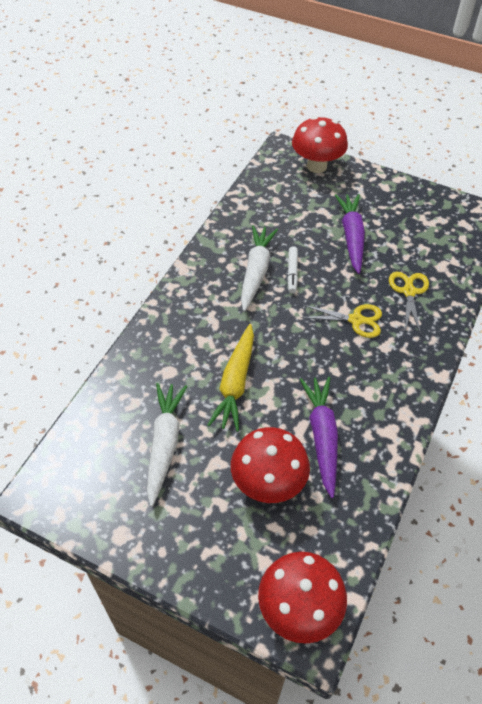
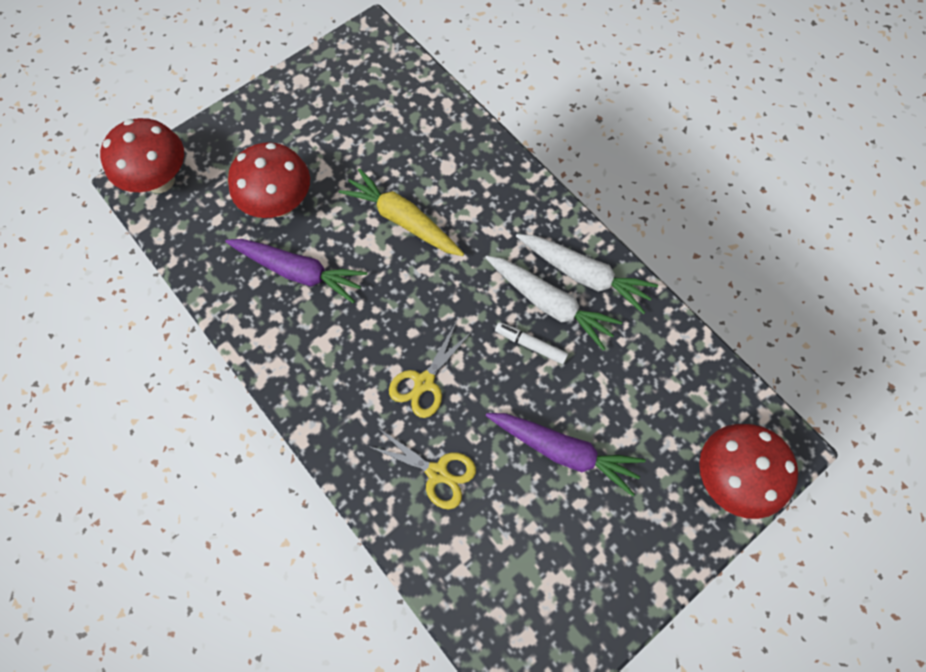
camera: 115 degrees right, 15 degrees up
white carrot [147,383,187,507] -> white carrot moved to [516,234,658,314]

